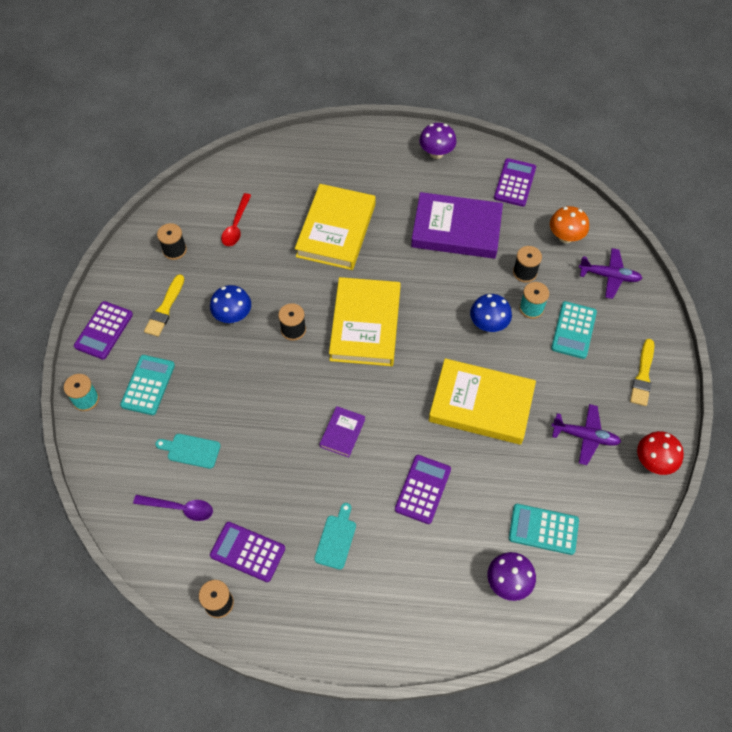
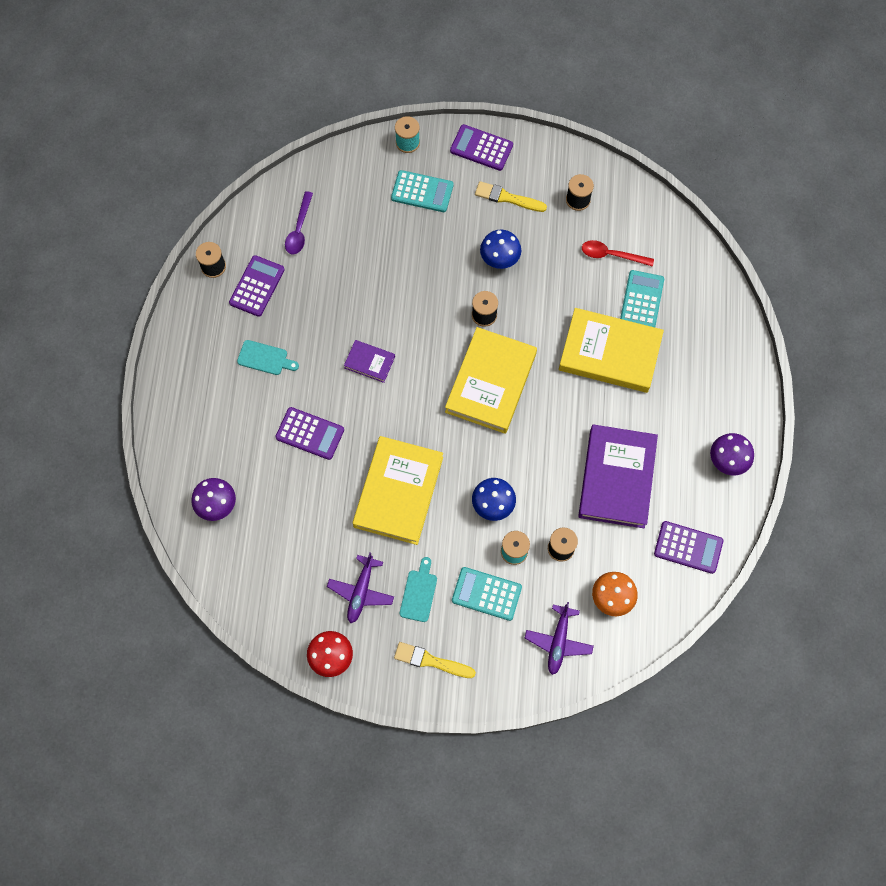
camera: 90 degrees right, 10 degrees up
turquoise cutting board [155,434,221,469] -> turquoise cutting board moved to [400,557,437,622]
yellow book [329,277,401,366] -> yellow book turned 75 degrees counterclockwise [445,327,537,434]
turquoise calculator [509,504,579,555] -> turquoise calculator moved to [620,270,664,327]

